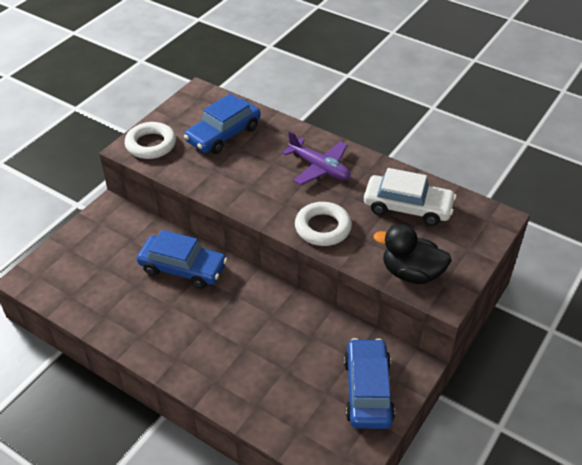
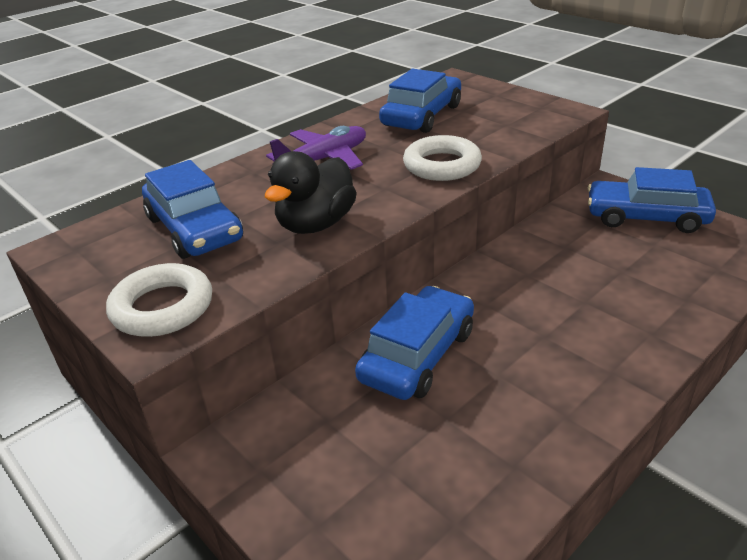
camera: 75 degrees left, 10 degrees down
white car [364,168,457,226] -> blue car [379,69,461,133]
black duck [373,224,452,284] -> black duck moved to [265,151,357,234]

